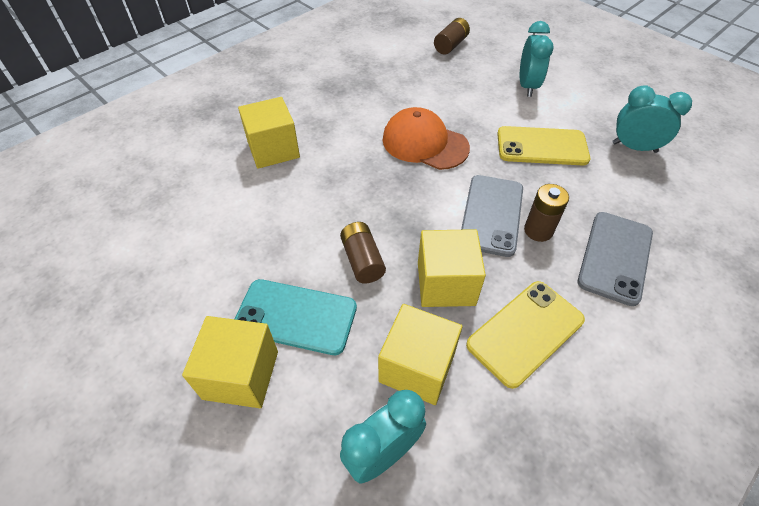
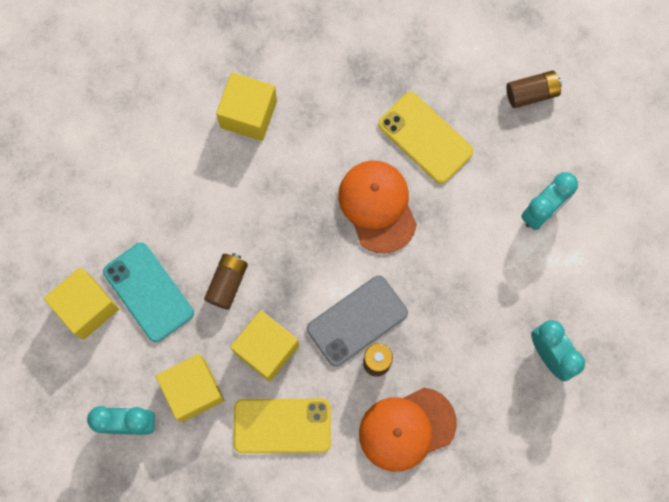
camera: 40 degrees right, 25 degrees up
yellow phone [497,126,590,165] -> yellow phone moved to [378,92,474,184]
grey phone [578,212,653,306] -> orange cap [359,388,457,472]

